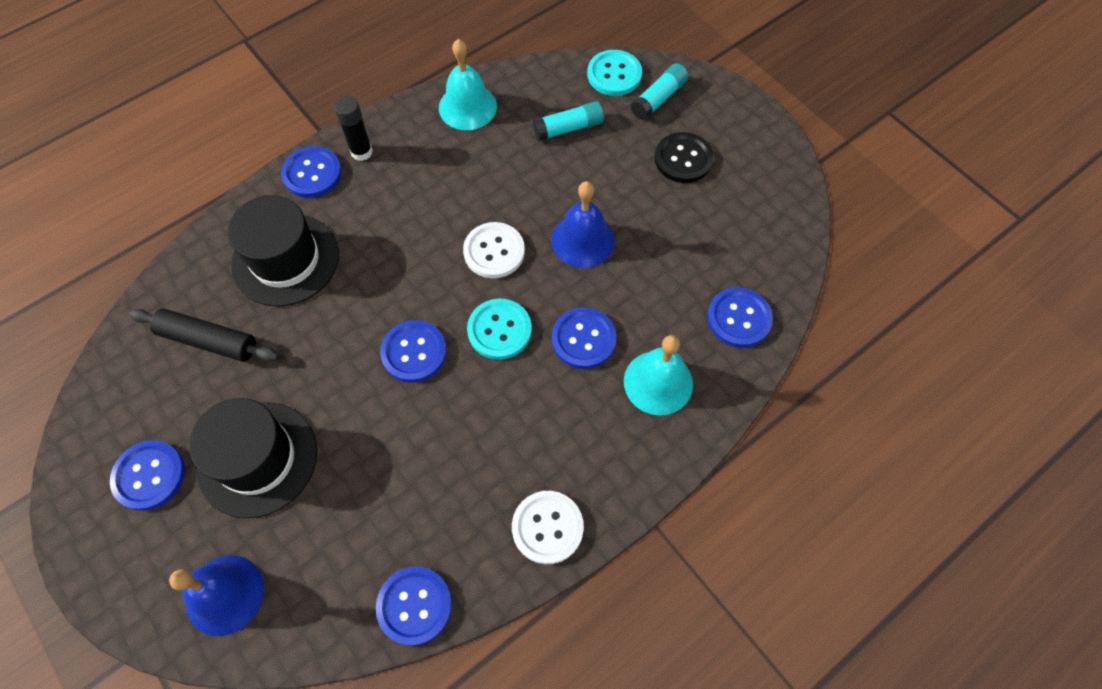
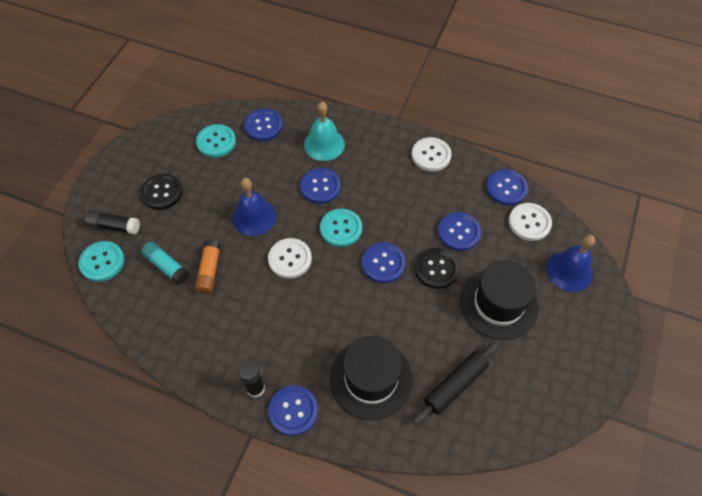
camera: 120 degrees left, 5 degrees down
blue button [110,440,185,511] -> blue button moved to [438,212,481,251]
black rolling pin [129,308,279,362] -> black rolling pin turned 60 degrees clockwise [413,342,499,425]
turquoise bell [439,39,497,130] -> none
turquoise glue stick [631,63,688,120] -> black glue stick [84,210,140,235]
none -> orange glue stick [195,240,221,294]
none -> turquoise button [196,124,236,158]
none -> black button [415,248,459,289]
none -> white button [509,203,552,241]

